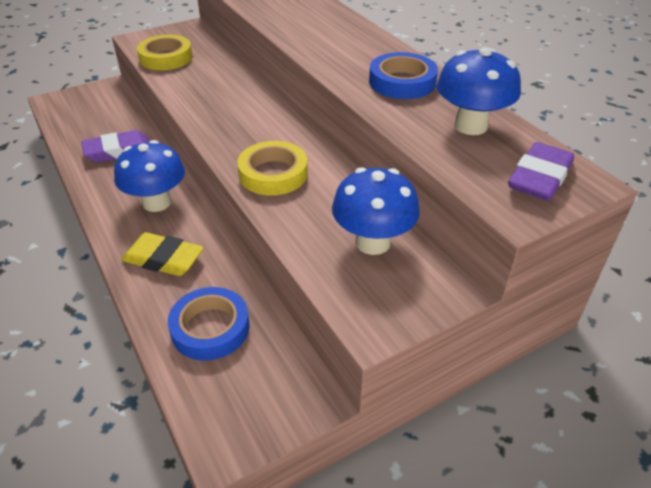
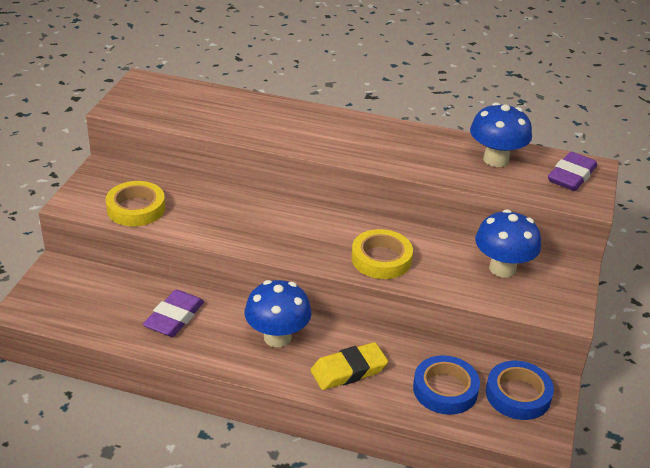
camera: 45 degrees left, 5 degrees down
blue tape [369,52,438,99] -> blue tape moved to [486,361,554,420]
purple eraser [508,142,574,201] -> purple eraser turned 45 degrees clockwise [548,152,597,191]

